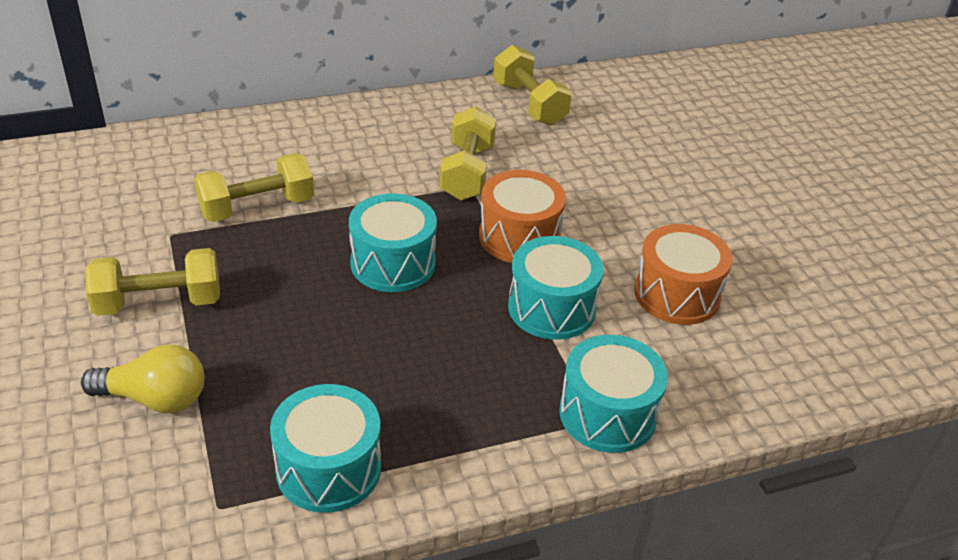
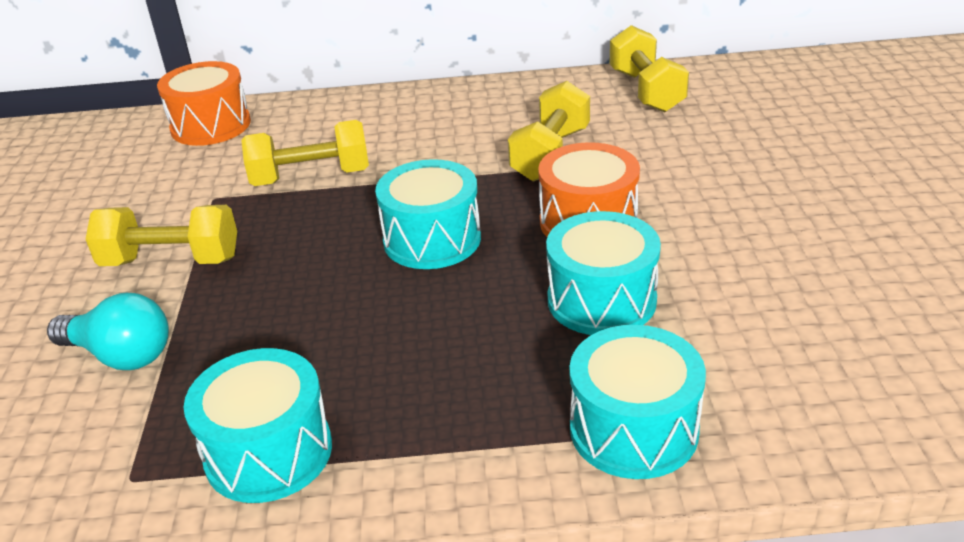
camera: 20 degrees right, 5 degrees down
yellow light bulb [81,345,205,413] -> turquoise light bulb [47,293,169,370]
orange drum [634,224,733,325] -> orange drum moved to [157,61,251,146]

